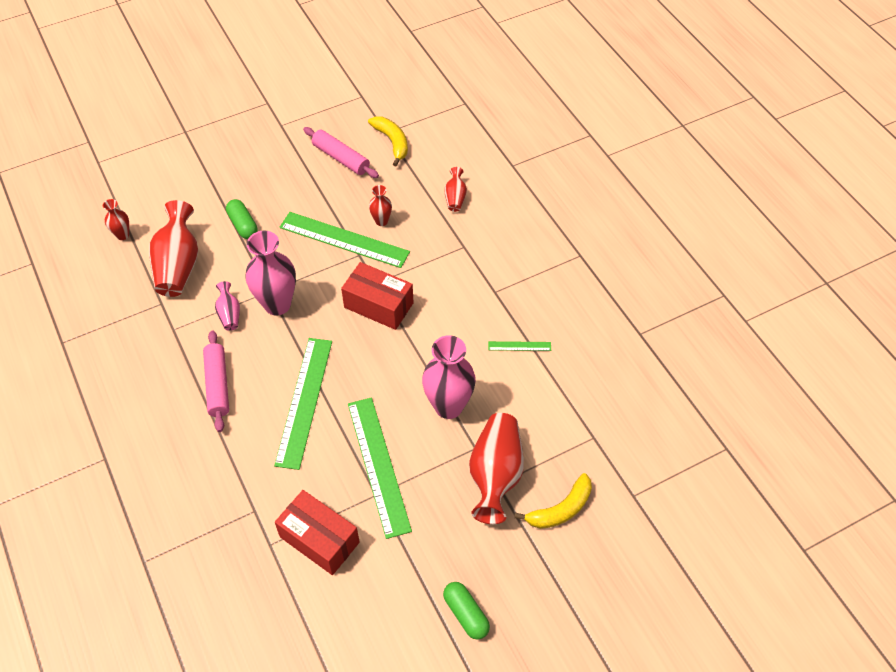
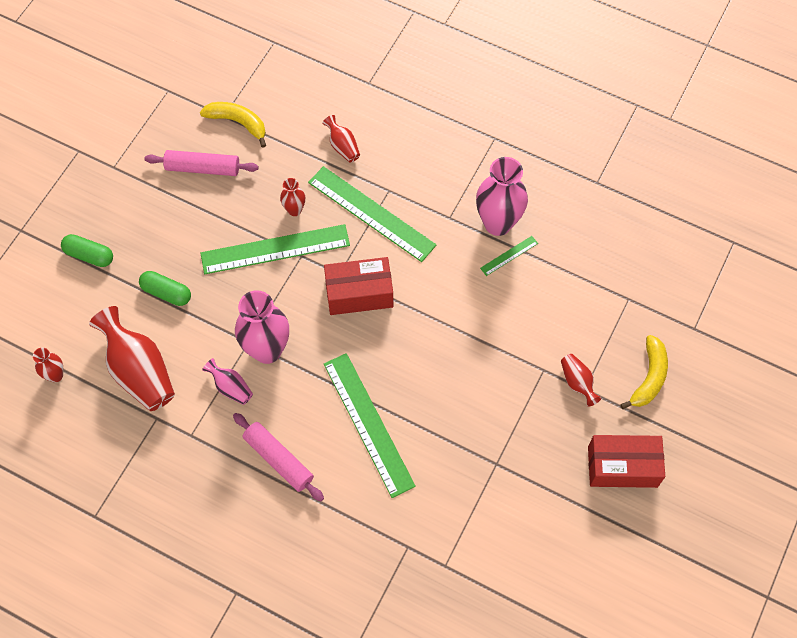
camera: 35 degrees left, 10 degrees up
red box [275,490,360,575] -> red box moved to [588,435,665,488]
green ruler [348,397,412,539] -> green ruler moved to [308,166,436,262]
pink vase [422,335,476,419] -> pink vase moved to [476,157,528,236]
green capsule [443,582,490,640] -> green capsule moved to [61,234,113,267]
red vase [469,413,524,524] -> red vase [561,354,602,407], size x0.50

